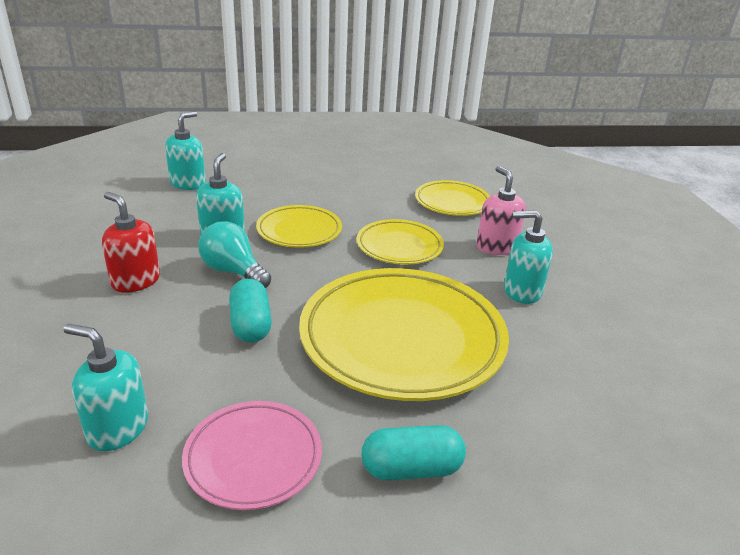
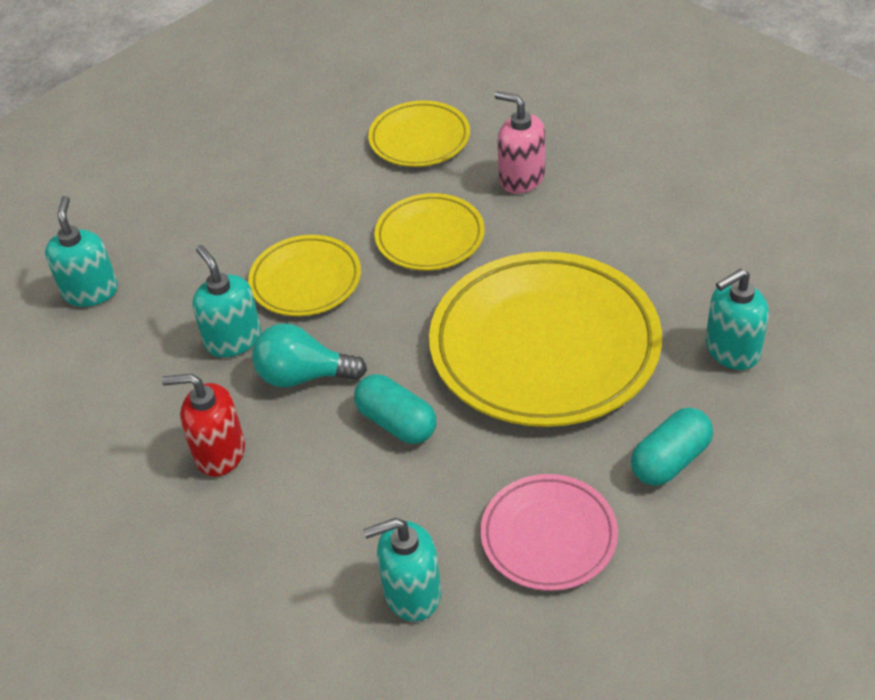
camera: 30 degrees left, 15 degrees up
turquoise soap dispenser [504,210,553,304] -> turquoise soap dispenser moved to [705,269,769,370]

